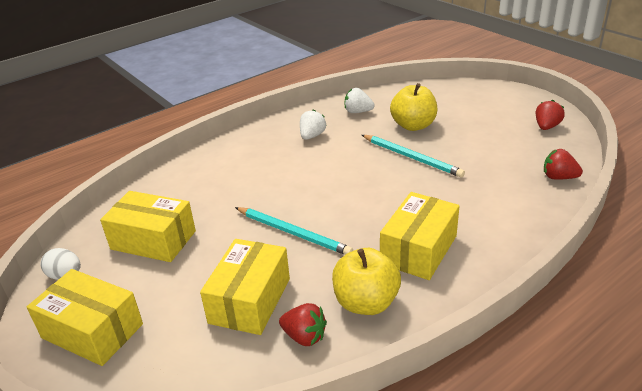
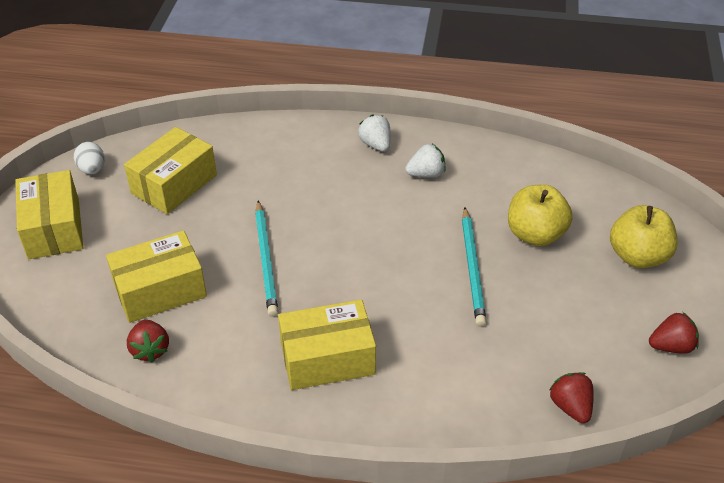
camera: 45 degrees right, 10 degrees up
yellow box [100,191,196,262] -> yellow box turned 60 degrees clockwise [124,127,217,214]
yellow apple [332,248,401,315] -> yellow apple moved to [610,205,678,268]
white strawberry [345,88,375,113] -> white strawberry moved to [358,115,390,152]

